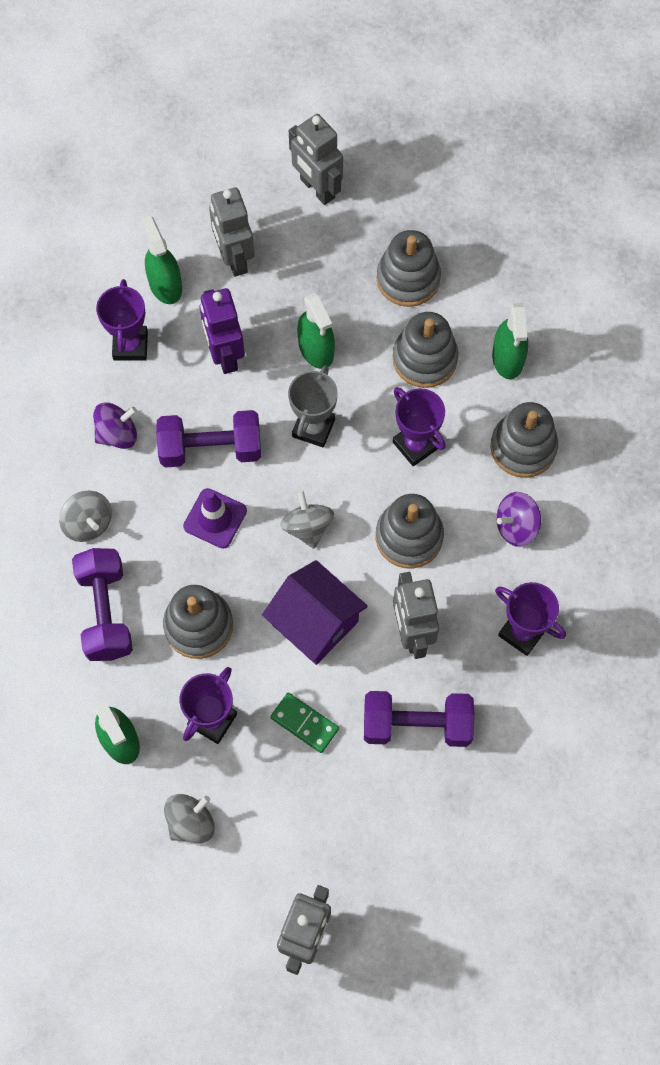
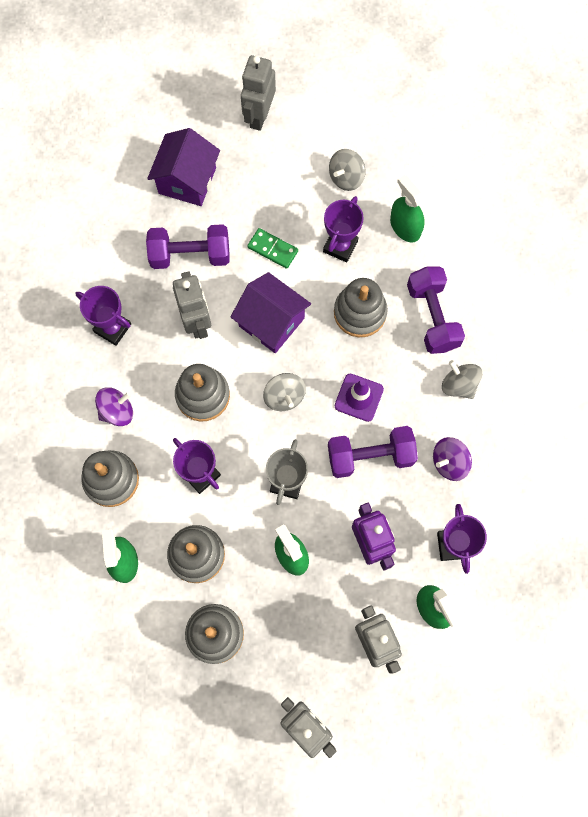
camera: 175 degrees right, 5 degrees up
none -> purple house [147,128,220,206]

